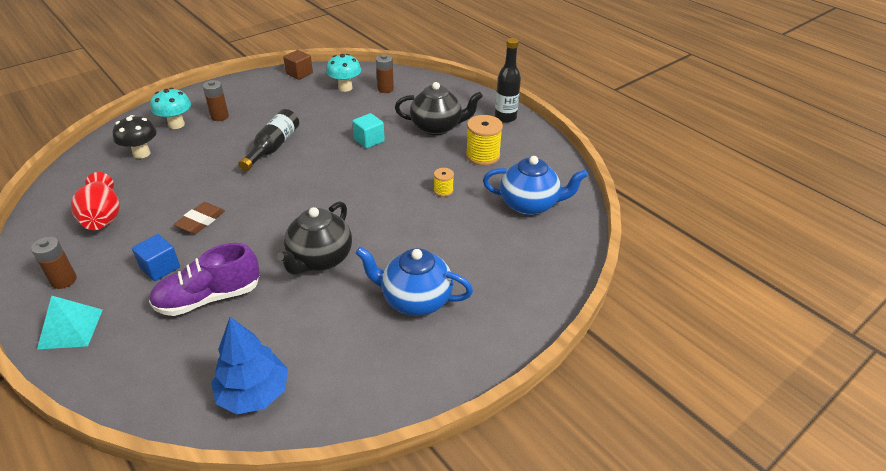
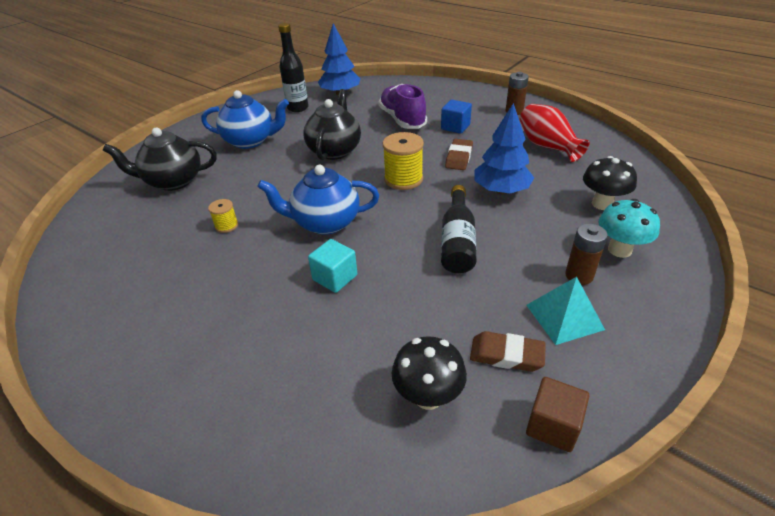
camera: 170 degrees right, 0 degrees up
turquoise pyramid [37,296,102,349] -> turquoise pyramid moved to [526,277,605,345]
purple shoe [149,243,260,316] -> purple shoe turned 75 degrees counterclockwise [379,84,427,129]
turquoise mushroom [326,54,361,92] -> black mushroom [392,336,467,410]
brown battery [376,54,394,93] -> none
black teapot [395,82,483,135] -> black teapot moved to [103,128,217,191]
yellow spool [466,115,503,166] -> yellow spool moved to [383,132,424,190]
blue teapot [483,156,588,215] -> blue teapot moved to [257,165,379,235]
black bottle [495,38,521,123] -> black bottle moved to [278,23,309,112]
none -> brown eraser [470,331,546,372]
none -> blue tree [474,103,534,194]

